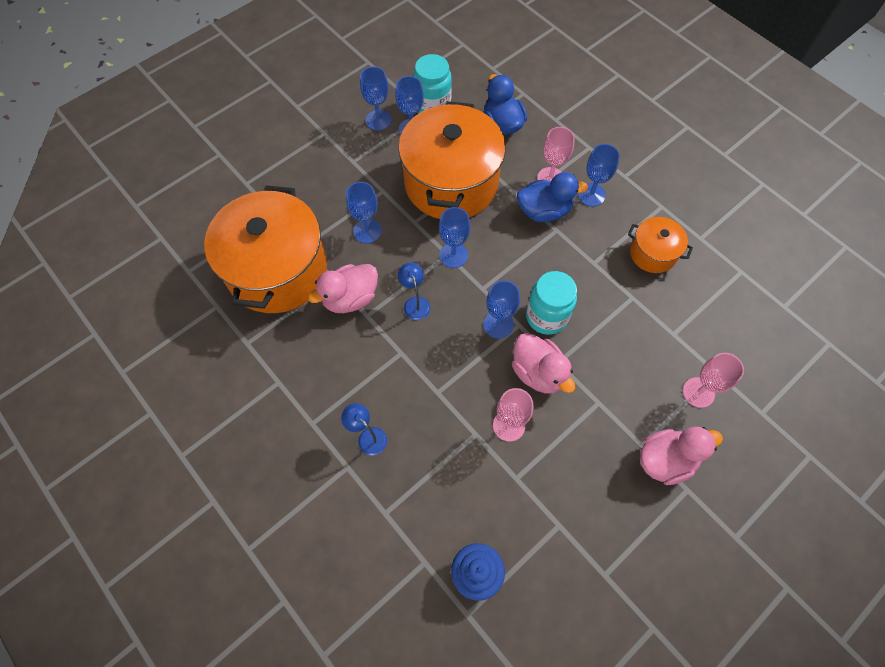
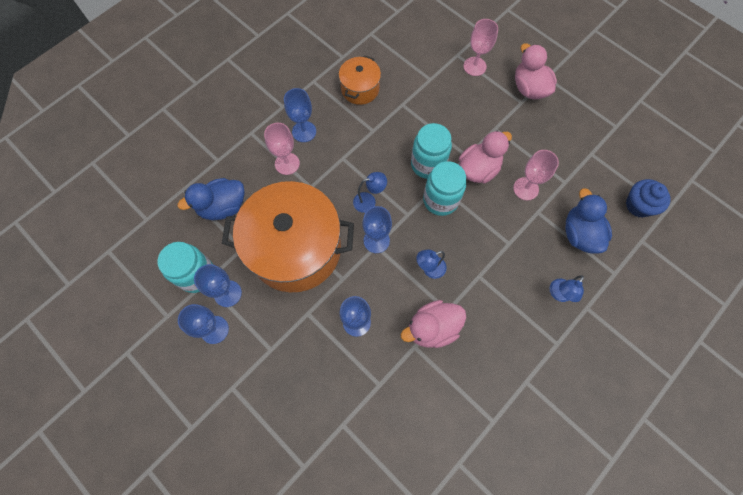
camera: 95 degrees left, 5 degrees up
orange pot [204,186,327,313] -> none
pink duck [308,264,378,313] -> pink duck turned 105 degrees clockwise [401,300,466,348]
blue goblet [483,280,520,339] -> turquoise jar [423,161,466,216]
blue duck [517,172,588,222] -> blue duck moved to [565,188,612,254]
none -> blue lamp [353,172,387,213]

